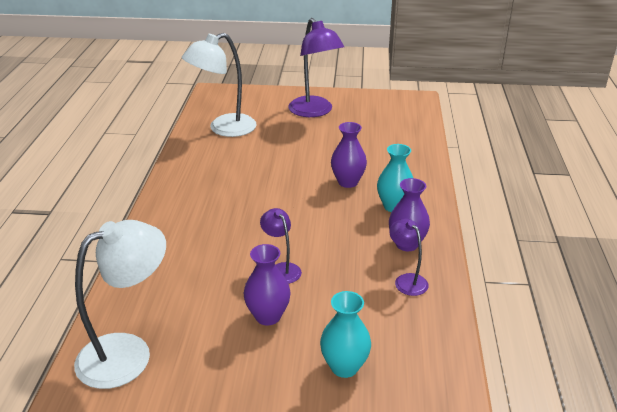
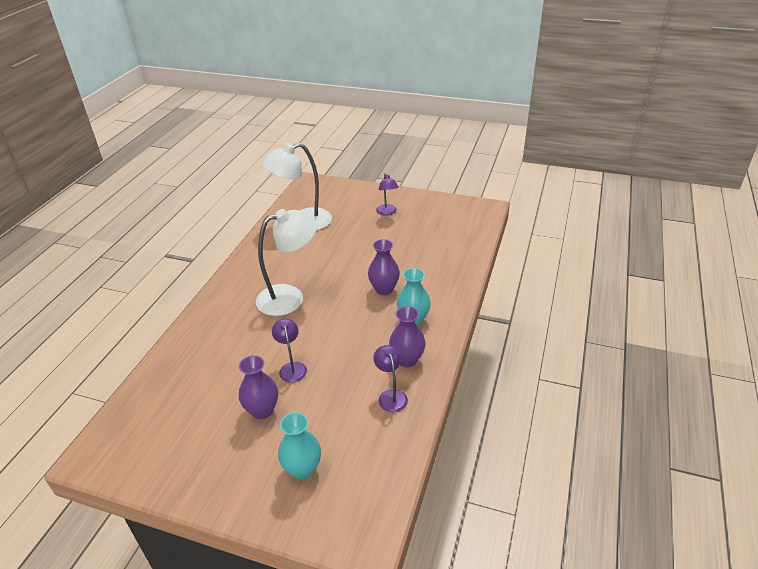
camera: 15 degrees right, 5 degrees up
white lamp [74,220,166,389] -> white lamp moved to [256,209,317,316]
purple lamp [288,18,344,117] -> purple lamp [376,173,398,216], size x0.52

